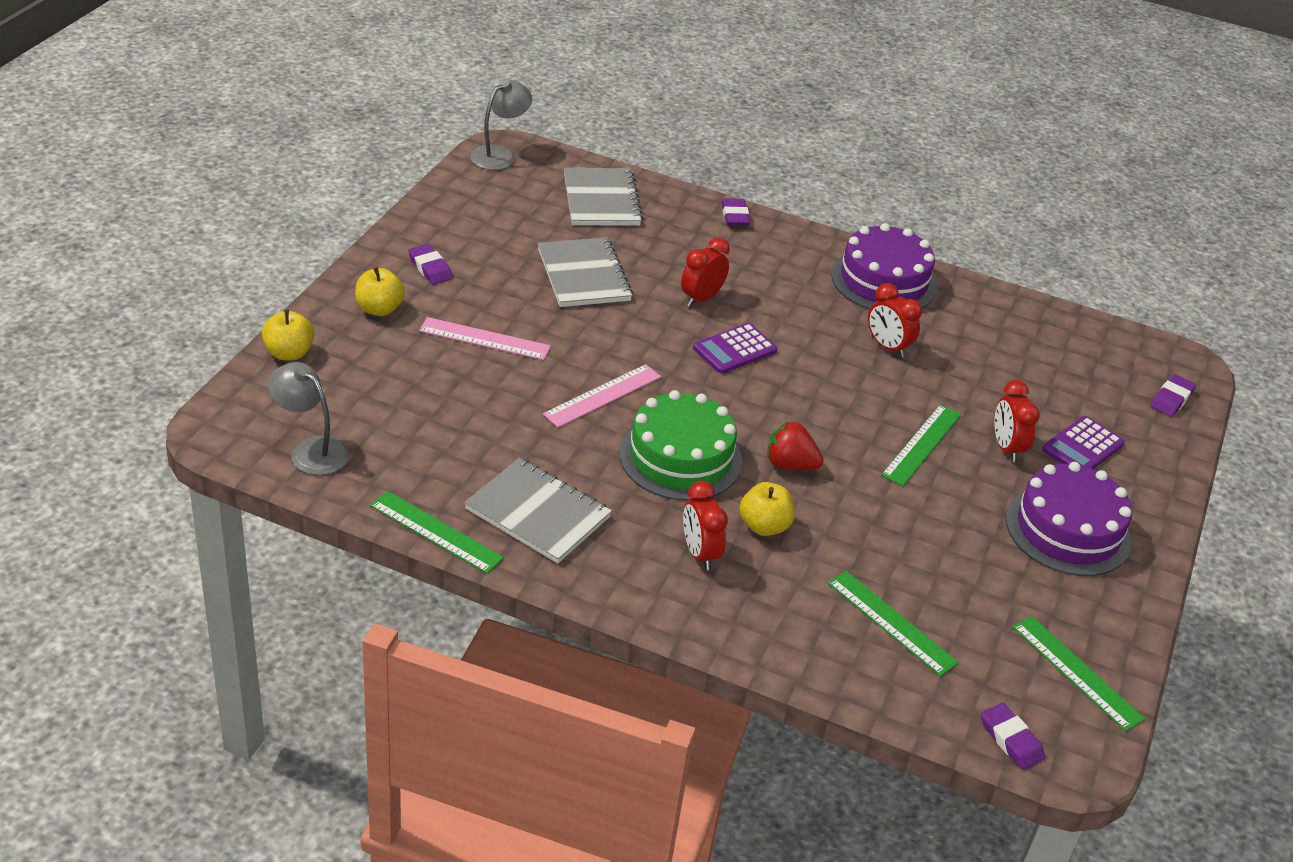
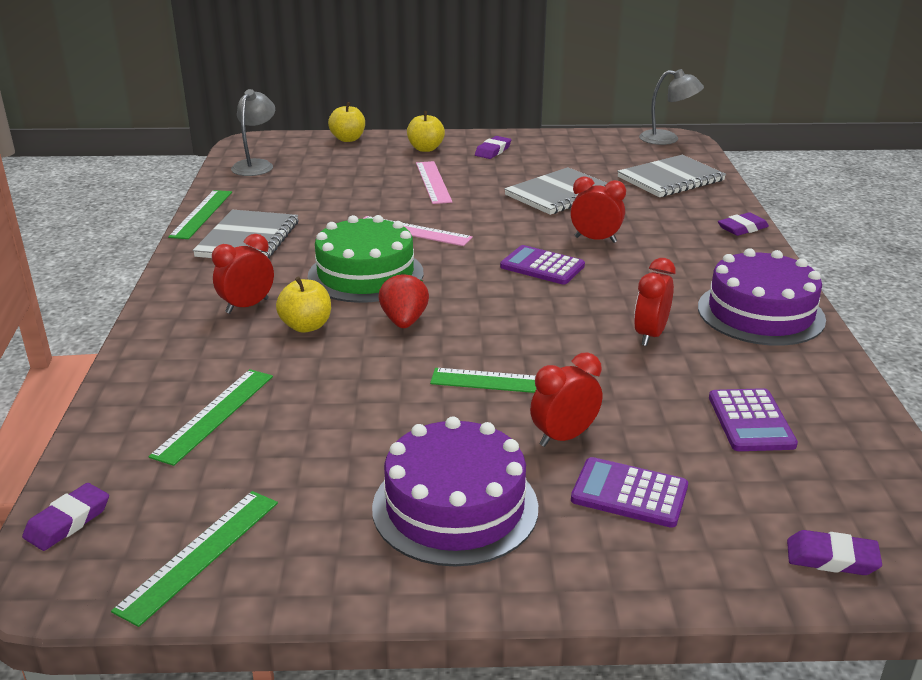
camera: 70 degrees right, 10 degrees down
none -> purple calculator [709,388,798,451]

